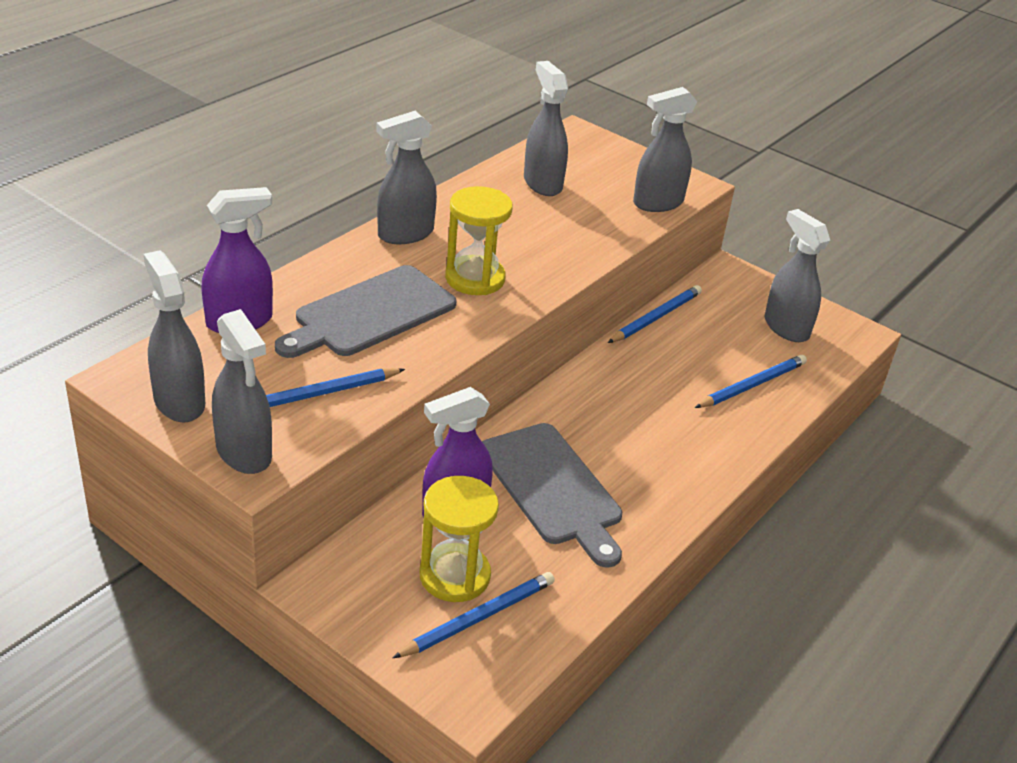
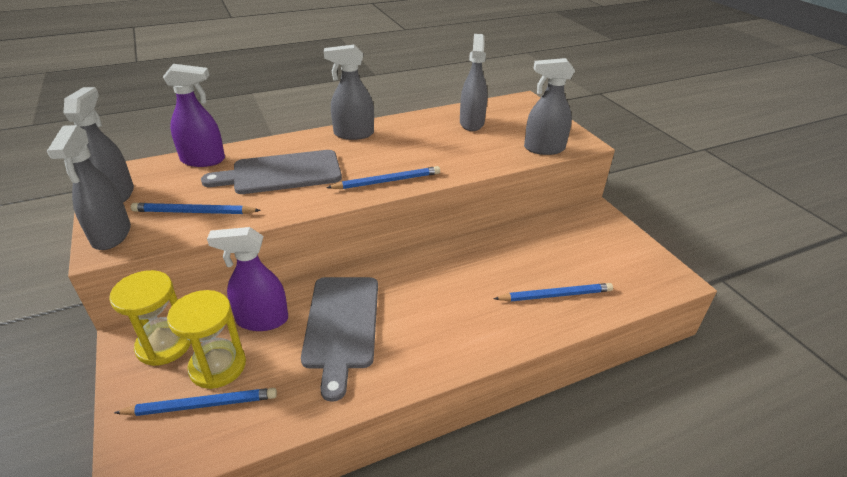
camera: 30 degrees right, 0 degrees up
yellow hourglass [445,186,513,295] -> yellow hourglass moved to [109,270,191,366]
blue pencil [608,285,702,343] -> blue pencil moved to [326,166,440,189]
grey spray bottle [765,209,830,342] -> none

